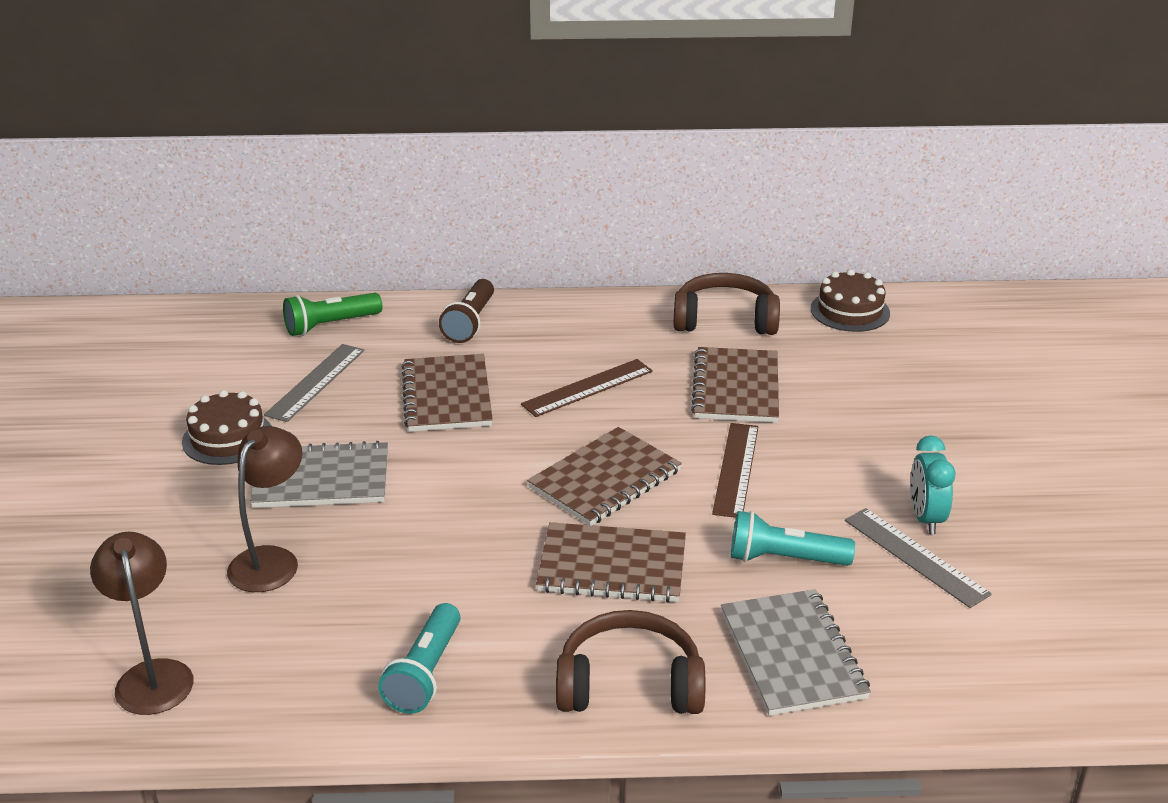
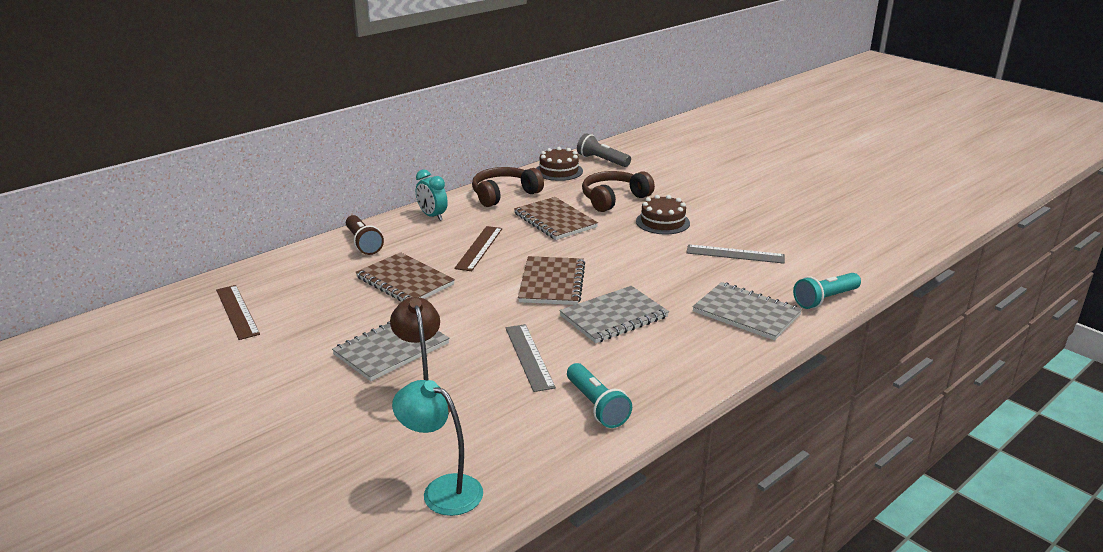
camera: 40 degrees left, 5 degrees down
brown lamp [90,532,194,715] -> turquoise lamp [392,380,483,516]
brown cake [182,390,272,465] -> brown cake moved to [636,195,690,234]
grey ruler [264,344,364,422] -> grey ruler moved to [506,324,556,392]
green flashlight [283,293,382,336] -> none
brown notebook [536,522,686,603] -> grey notebook [559,286,669,343]
brown headphones [556,610,705,714] -> brown headphones moved to [582,171,655,212]
brown ruler [712,423,758,518] -> brown ruler moved to [216,285,260,340]
turquoise flashlight [731,511,855,566] -> turquoise flashlight moved to [793,273,861,309]
turquoise clock [910,435,956,534] -> turquoise clock moved to [416,170,448,221]
none -> grey flashlight [577,134,631,167]

